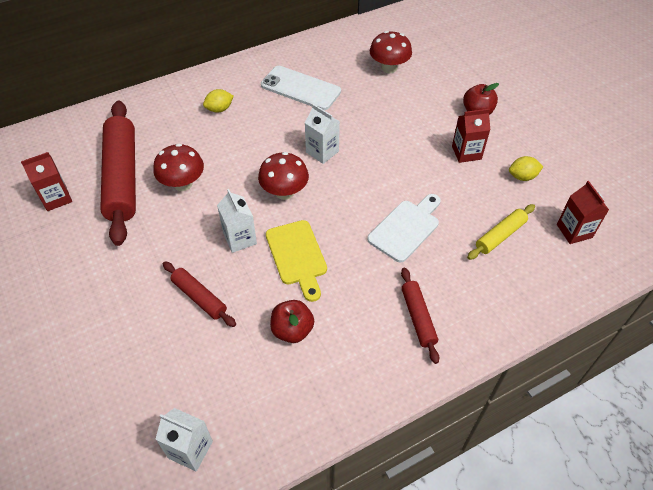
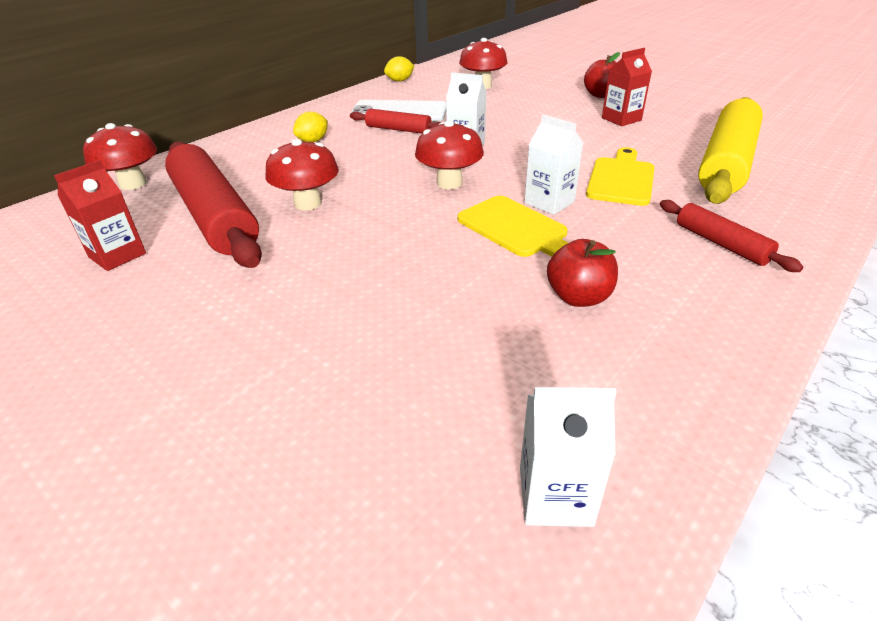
camera: 20 degrees left, 15 degrees down
red rolling pin [163,261,236,327] -> red rolling pin moved to [350,109,441,134]
white carton [217,189,257,253] -> white carton moved to [524,114,583,215]
white cutting board [367,194,440,262] -> yellow cutting board [586,147,655,206]
yellow rolling pin [467,204,535,260] -> yellow rolling pin [698,97,763,204], size x2.04
yellow lemon [509,156,543,181] -> yellow lemon moved to [384,56,415,82]
red carton [557,181,609,244] -> none
none -> red mushroom [83,123,157,190]

